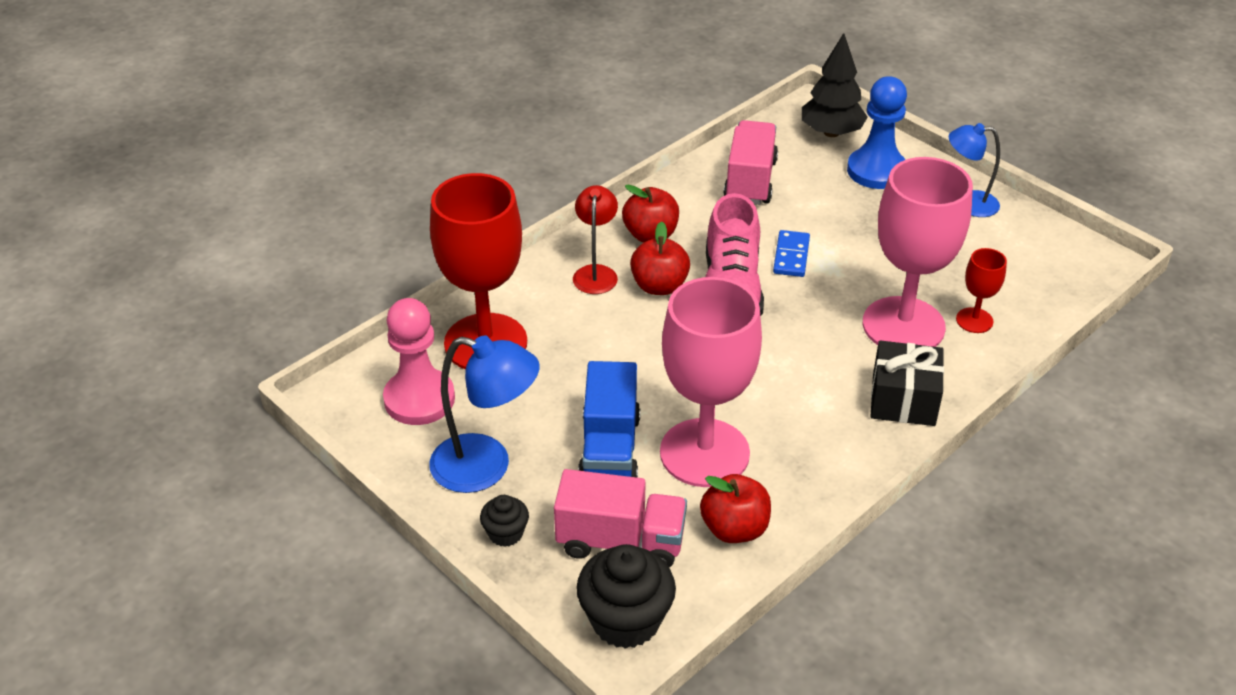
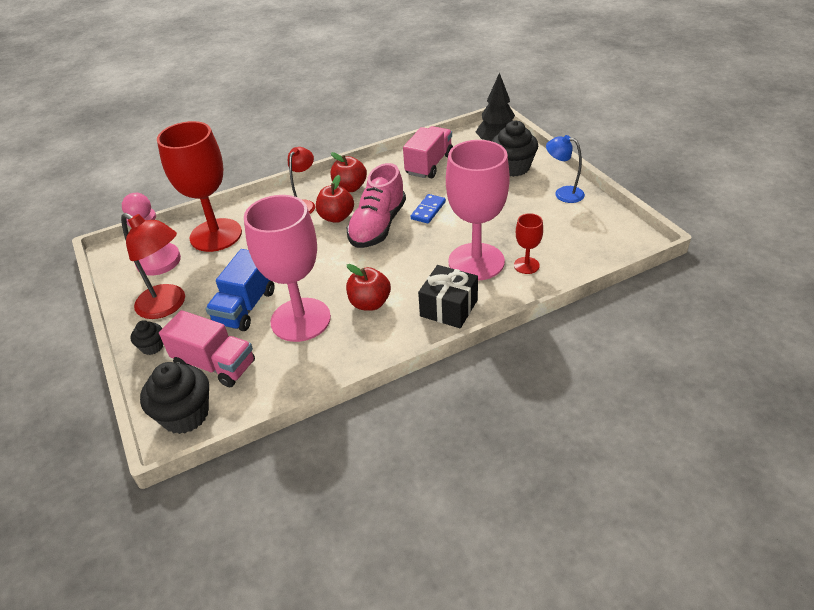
camera: 20 degrees right, 0 degrees up
blue lamp [429,336,540,493] -> red lamp [121,213,185,319]
red apple [700,474,771,543] -> red apple moved to [346,264,391,311]
blue pawn [847,76,907,189] -> black cupcake [492,120,538,177]

